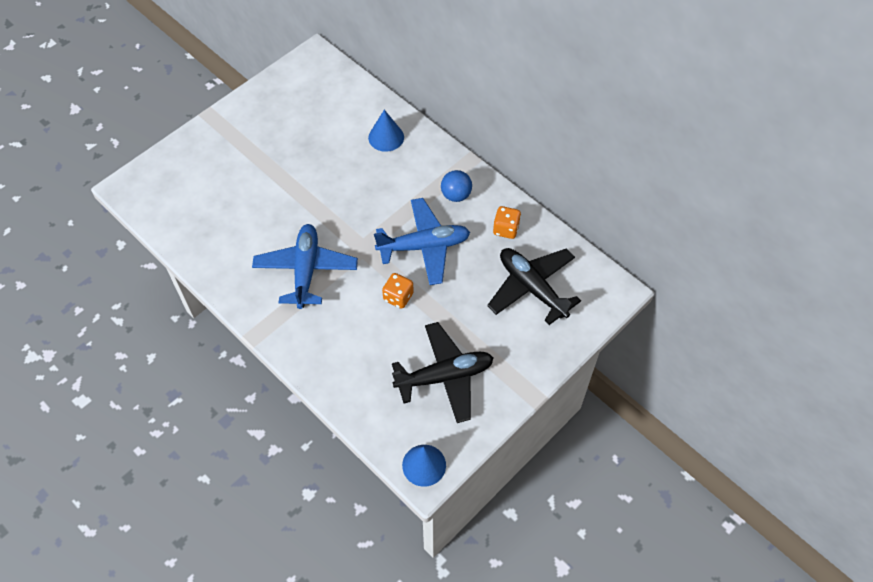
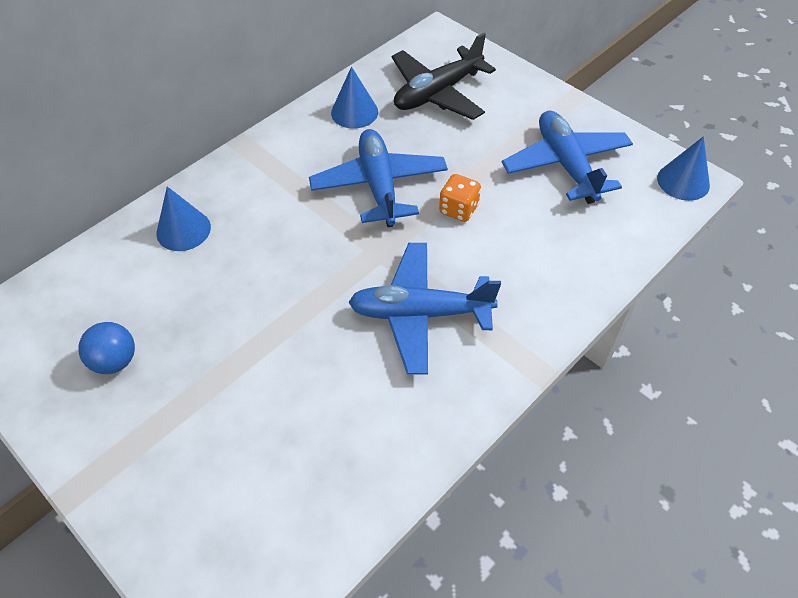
camera: 90 degrees left, 5 degrees down
black plane [392,322,493,423] -> blue plane [502,111,633,204]
blue ball [441,170,472,202] -> blue ball moved to [78,322,135,374]
orange dice [493,206,521,239] -> blue cone [331,66,378,129]

